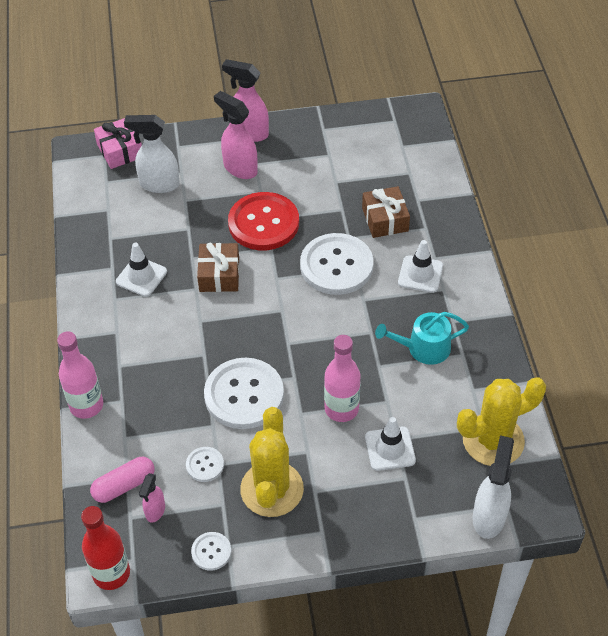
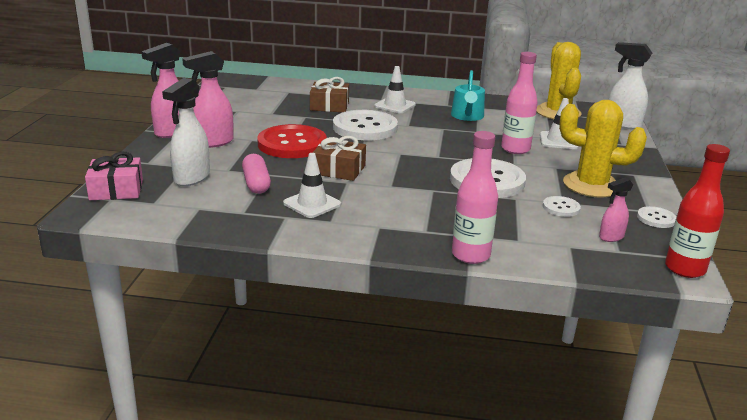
camera: 75 degrees left, 25 degrees down
pink capsule [90,457,155,503] -> pink capsule moved to [242,154,271,194]
pink spray bottle [139,473,165,522] -> pink spray bottle turned 120 degrees clockwise [599,178,633,242]

